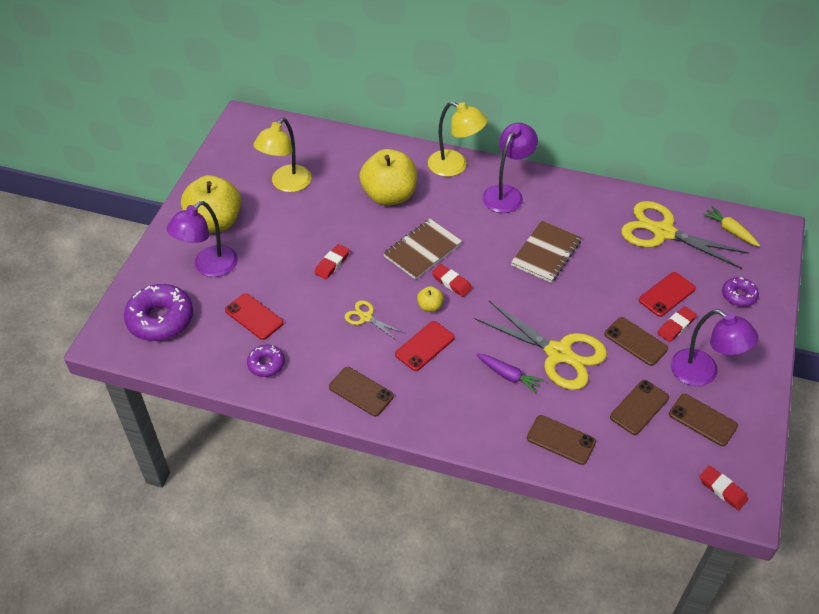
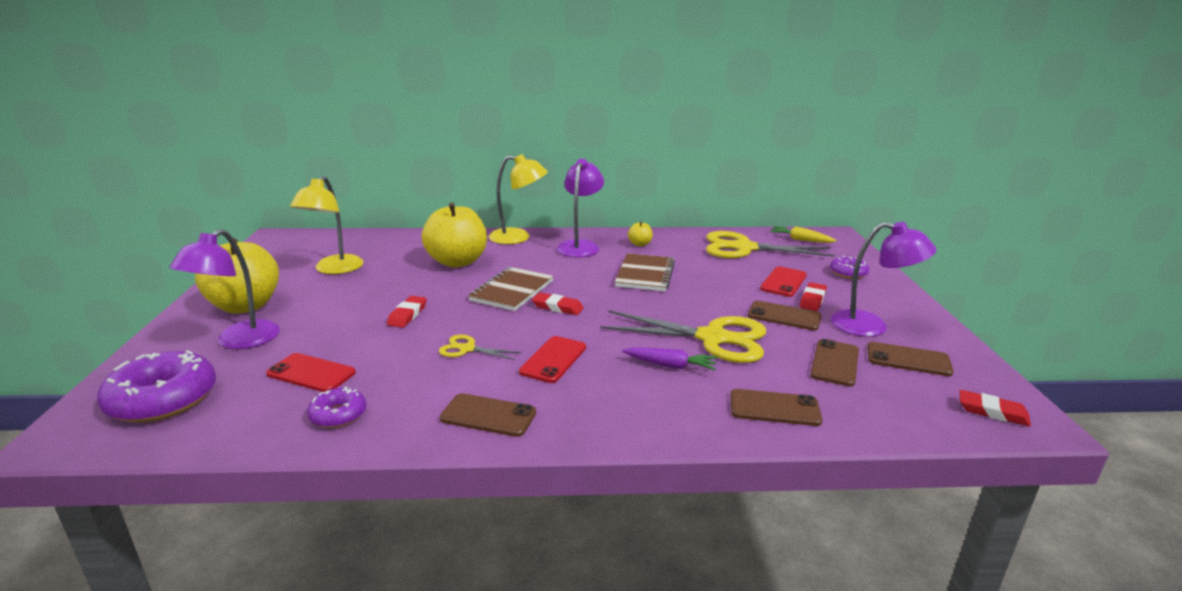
camera: 20 degrees left, 25 degrees down
yellow apple [417,286,444,312] -> yellow apple moved to [628,221,653,246]

